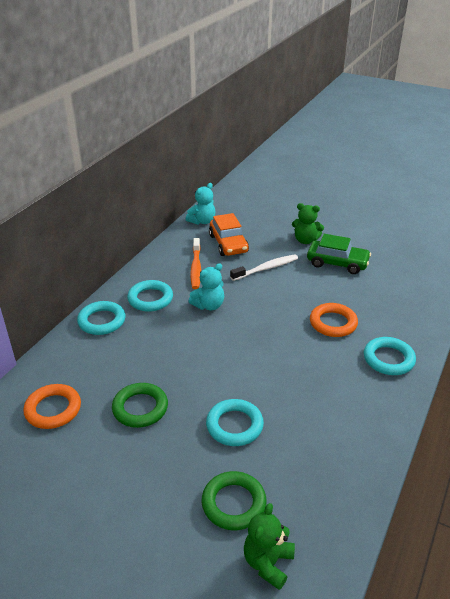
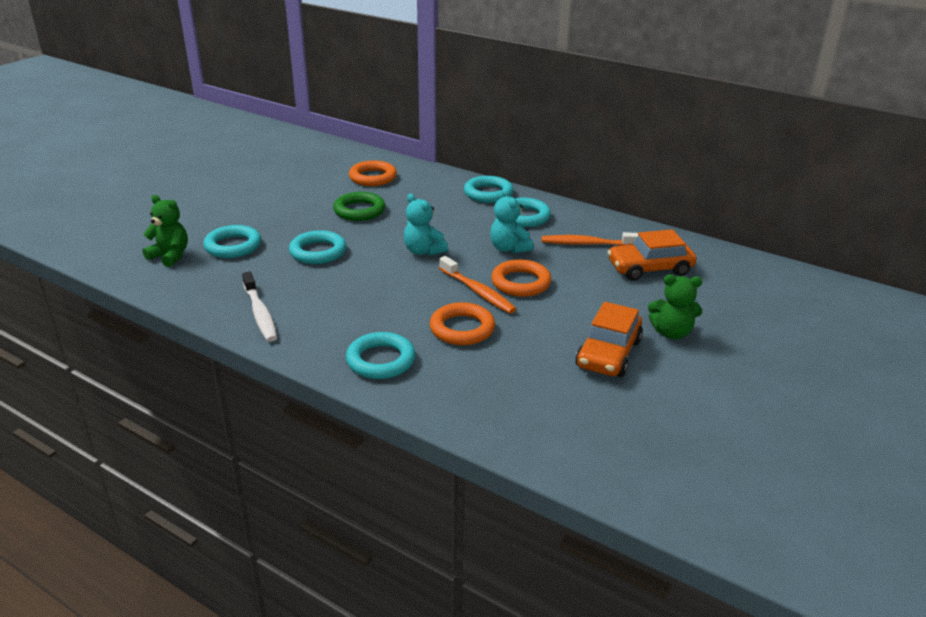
camera: 95 degrees right, 5 degrees down
turquoise teddy bear [186,183,215,225] -> turquoise teddy bear moved to [404,194,448,256]
green ring [202,471,267,530] -> turquoise ring [203,225,261,258]
white toothbrush [230,254,298,281] -> white toothbrush moved to [242,271,277,342]
green teddy bear [292,203,324,244] -> green teddy bear turned 105 degrees counterclockwise [648,274,702,339]
green car [307,234,371,274] -> orange car [575,302,643,377]
none -> orange toothbrush [439,256,516,314]
none -> orange ring [491,259,552,297]

